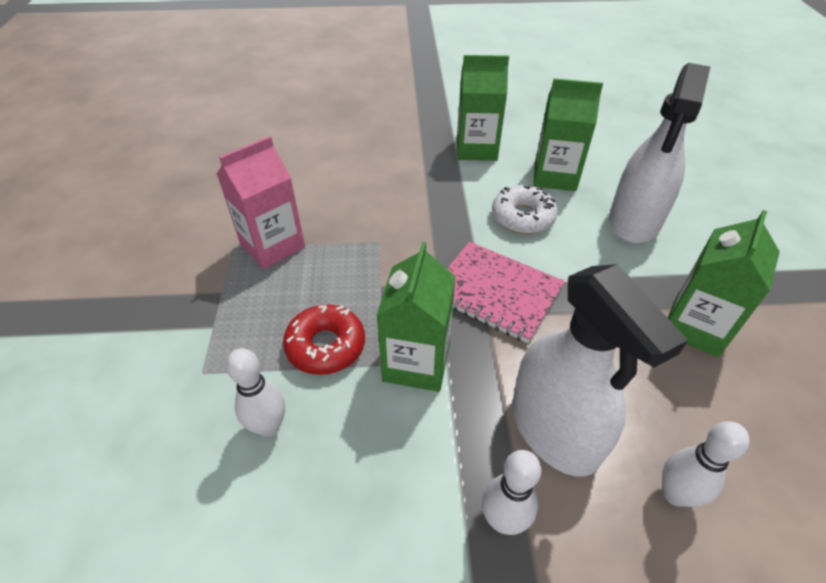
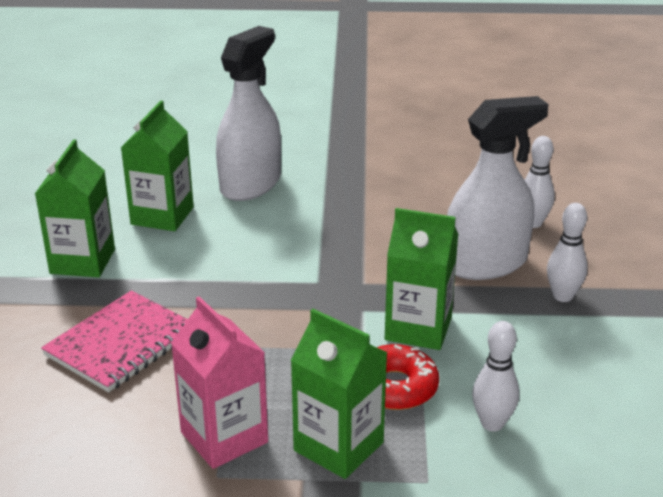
camera: 85 degrees left, 15 degrees down
pink notebook [447,242,565,343] -> pink notebook moved to [41,291,188,392]
white donut [492,185,558,234] -> none
white spray bottle [609,63,710,243] -> white spray bottle turned 90 degrees counterclockwise [216,26,281,201]
green carton [668,210,780,358] -> green carton moved to [290,309,388,479]

